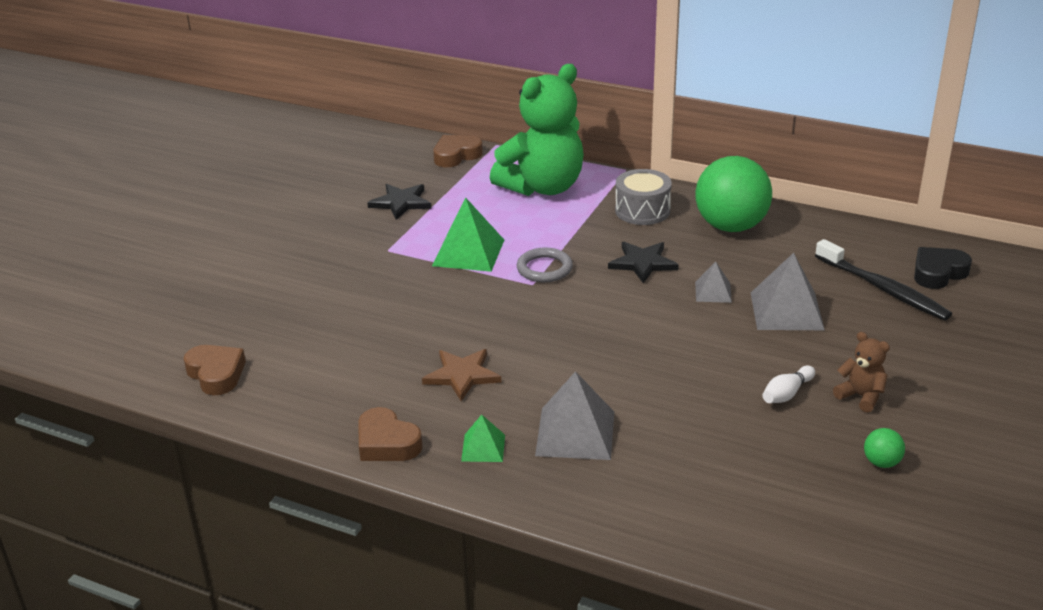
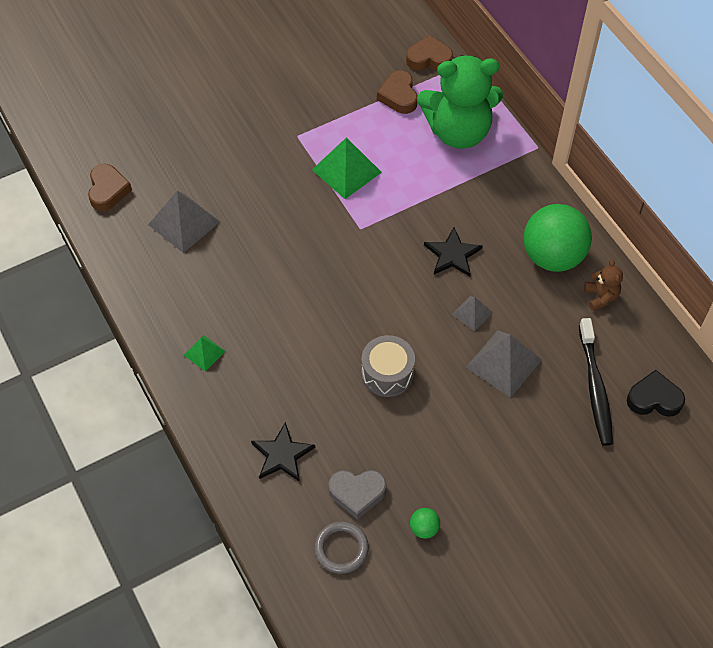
camera: 35 degrees right, 25 degrees up
brown heart [358,407,423,461] -> brown heart moved to [377,70,418,114]
black star [367,184,432,220] -> black star moved to [251,422,315,482]
brown star [422,349,502,401] -> none
grey ring [517,247,573,282] -> grey ring moved to [314,521,369,574]
grey pyramid [535,371,614,460] -> grey pyramid moved to [148,191,220,253]
grey drum [615,169,672,225] -> grey drum moved to [361,335,415,397]
white bowling pin [762,366,815,403] -> none
brown teddy bear [833,332,890,413] -> brown teddy bear moved to [584,259,623,311]
none -> grey heart [328,470,387,520]

